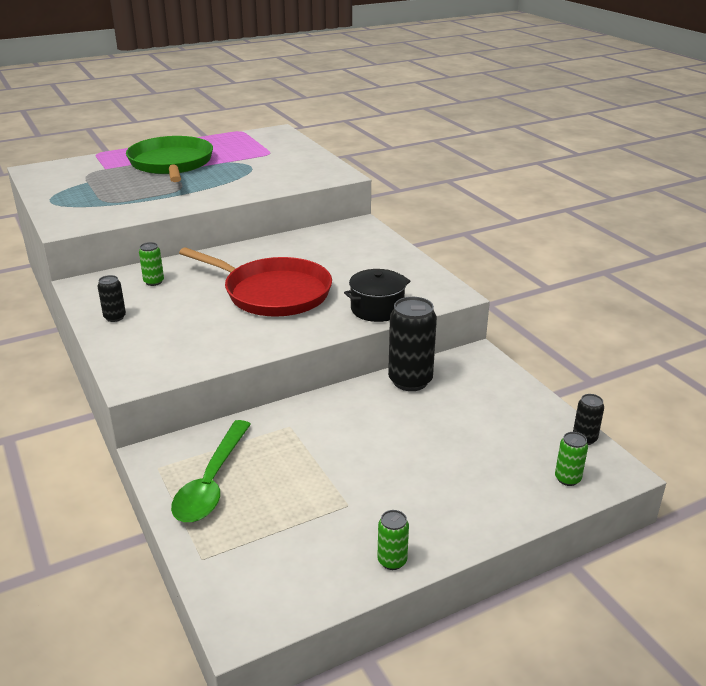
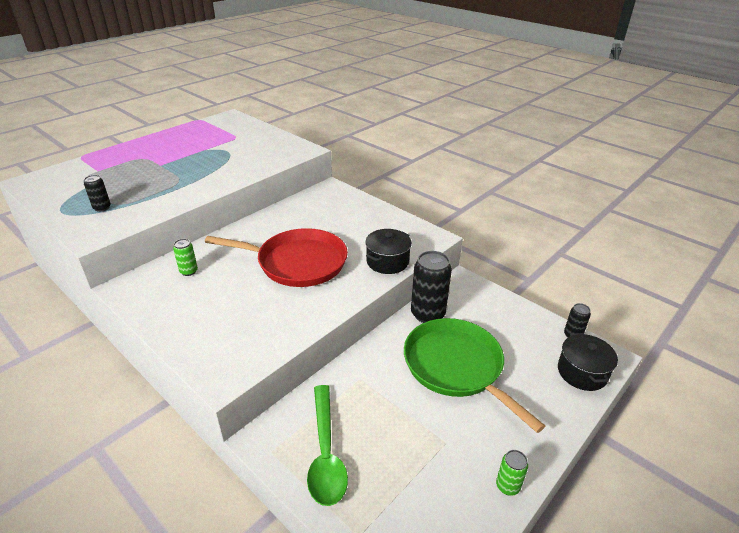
camera: 20 degrees left, 5 degrees up
black can [98,275,126,322] -> black can moved to [84,175,111,212]
green pan [126,136,213,182] -> green pan moved to [404,318,545,433]
green can [555,432,588,486] -> black pot [558,333,618,391]

